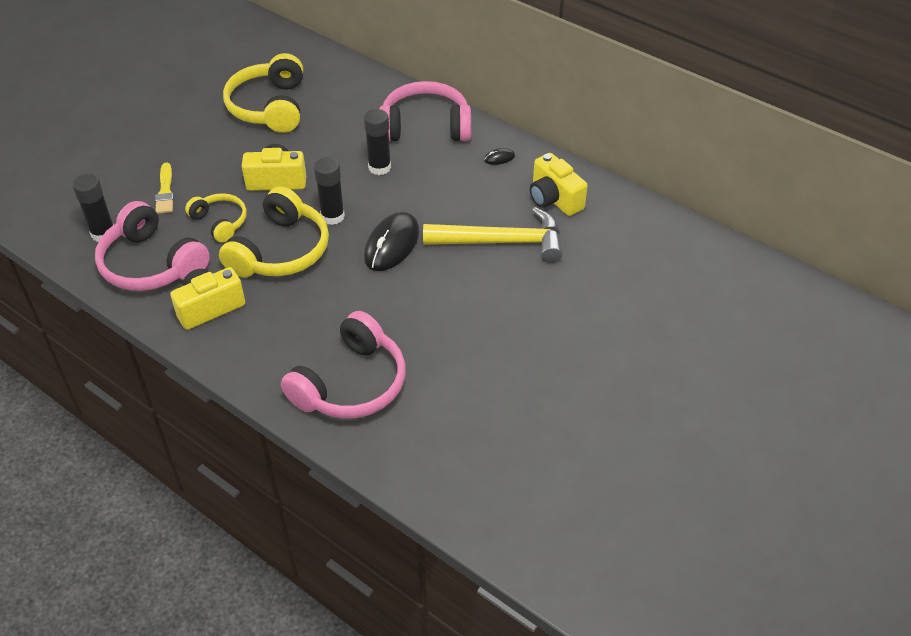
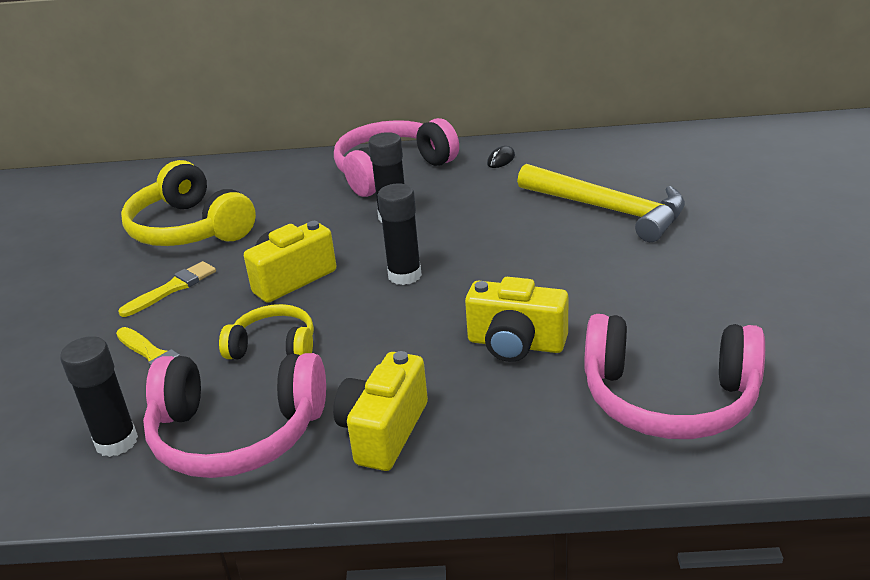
camera: 35 degrees left, 15 degrees down
yellow headphones [219,186,329,278] -> none
pink headphones [281,311,406,418] -> pink headphones turned 105 degrees clockwise [584,314,765,439]
black mouse [364,212,419,271] -> none
yellow hammer [423,207,562,263] -> yellow hammer turned 75 degrees clockwise [517,164,685,242]
yellow camera [530,153,588,216] -> yellow camera moved to [465,277,568,362]
none -> yellow brush [118,261,216,317]

